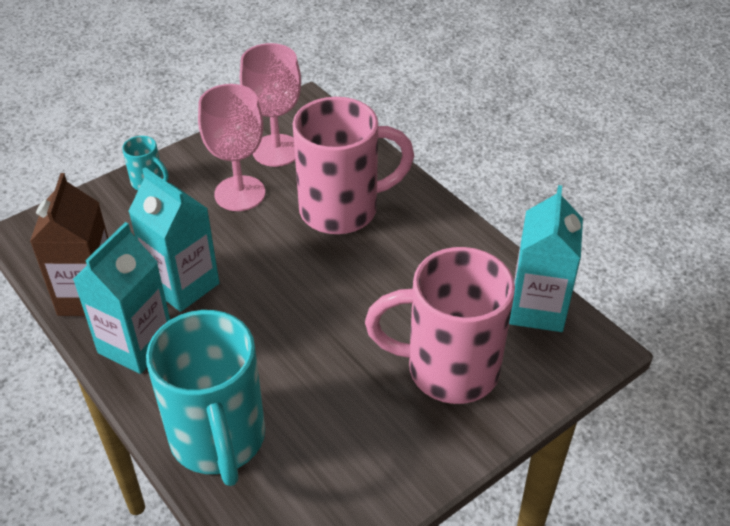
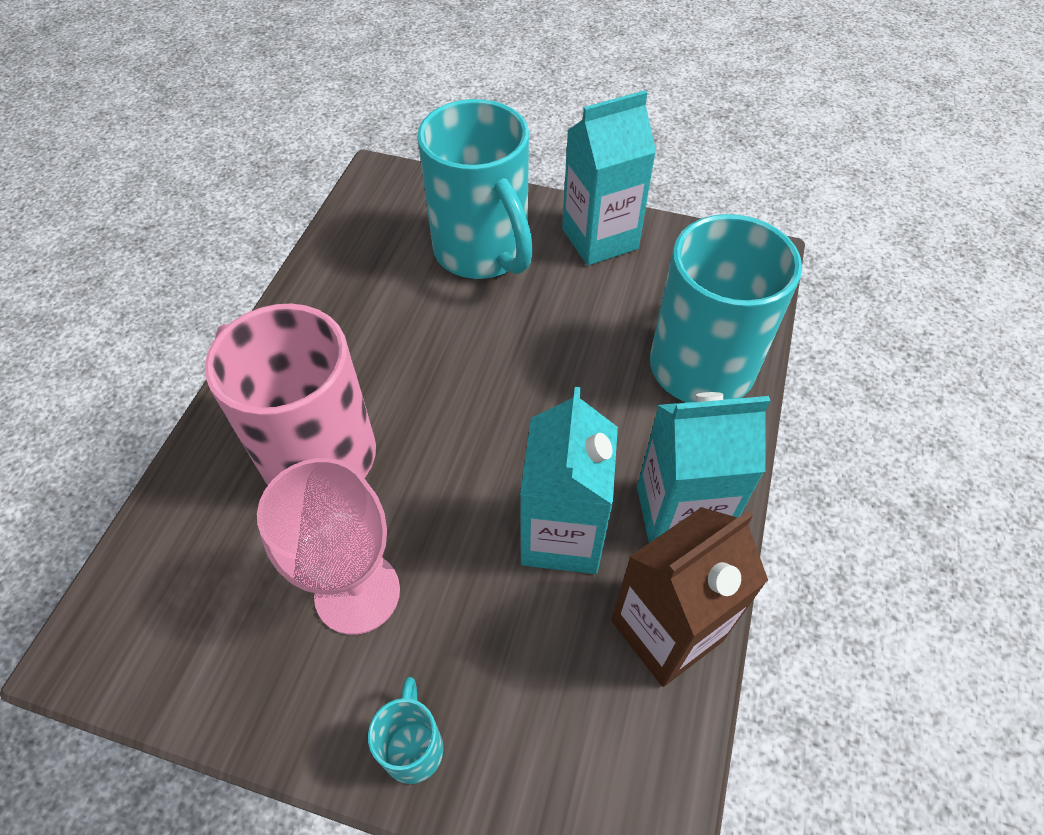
camera: 125 degrees left, 10 degrees up
pink goblet [240,43,301,167] -> none
pink mug [365,247,515,404] -> turquoise mug [417,99,533,279]
turquoise carton [509,185,583,332] -> turquoise carton moved to [562,90,656,265]

